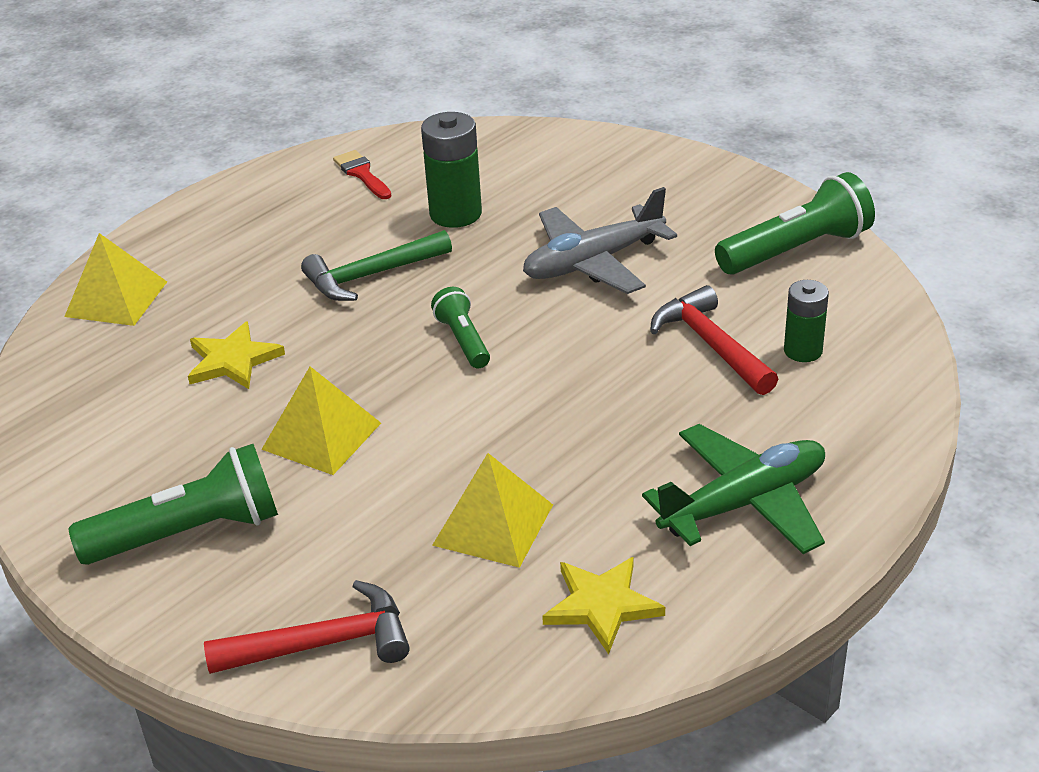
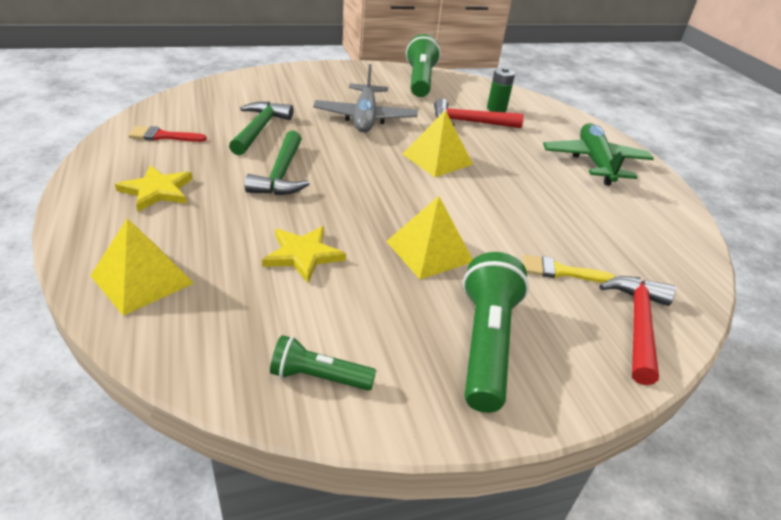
camera: 65 degrees left, 0 degrees up
green battery [421,112,482,228] -> green hammer [229,102,293,156]
green flashlight [431,287,490,368] -> green flashlight moved to [270,335,377,391]
yellow pyramid [432,453,553,568] -> yellow pyramid moved to [402,110,473,177]
yellow star [542,557,665,654] -> yellow star moved to [115,165,193,212]
none -> yellow brush [523,255,615,283]

